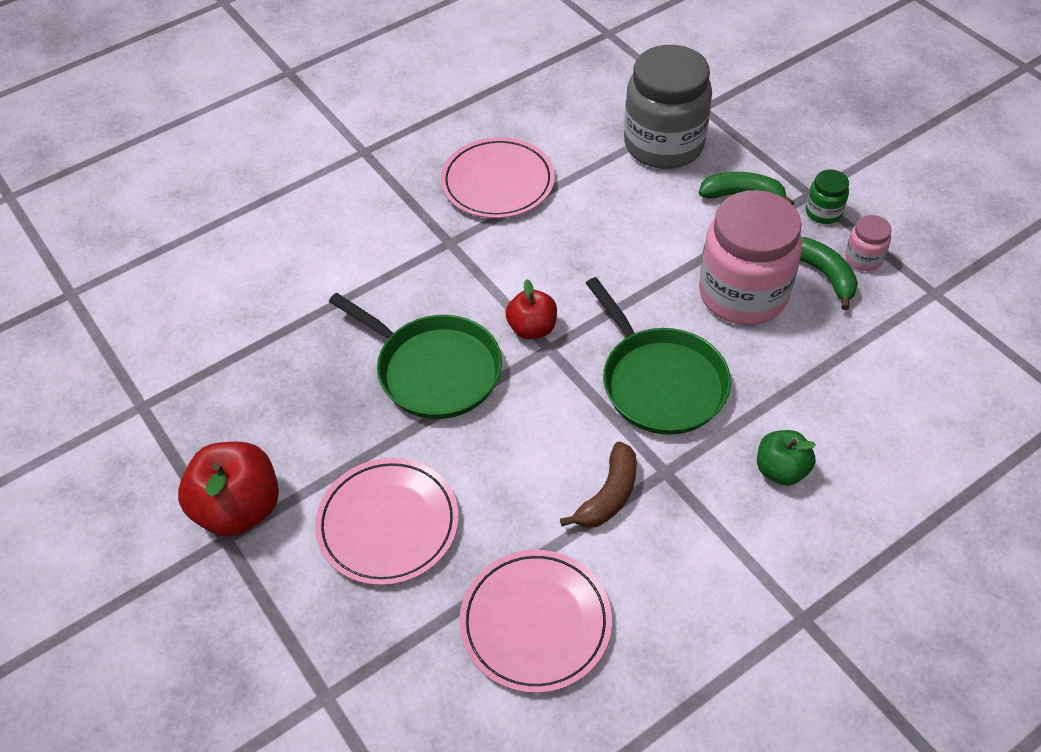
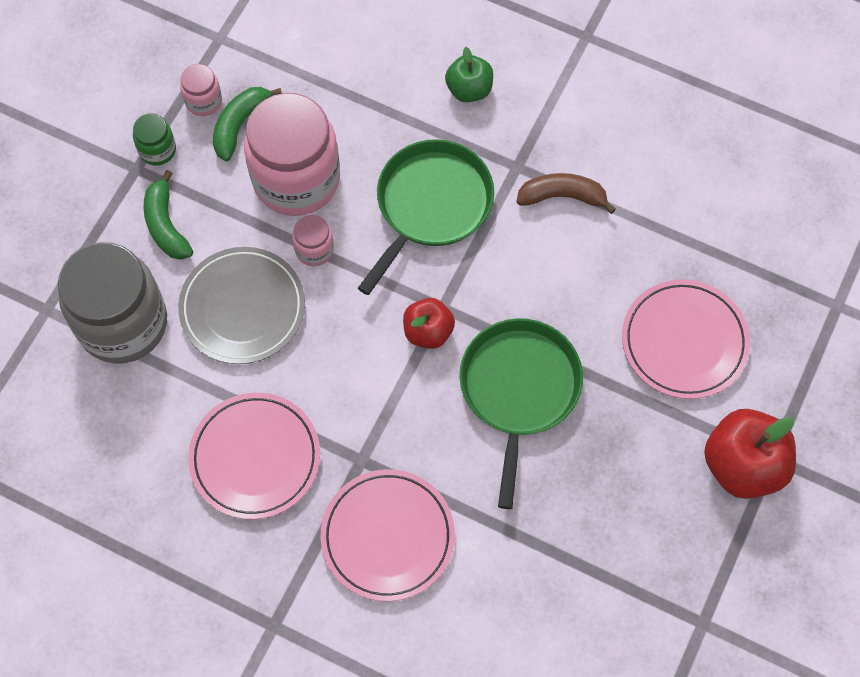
camera: 120 degrees left, 15 degrees up
pink plate [459,550,612,693] -> pink plate moved to [320,469,455,601]
none -> grey plate [178,247,305,364]
none -> pink jar [292,215,334,266]

